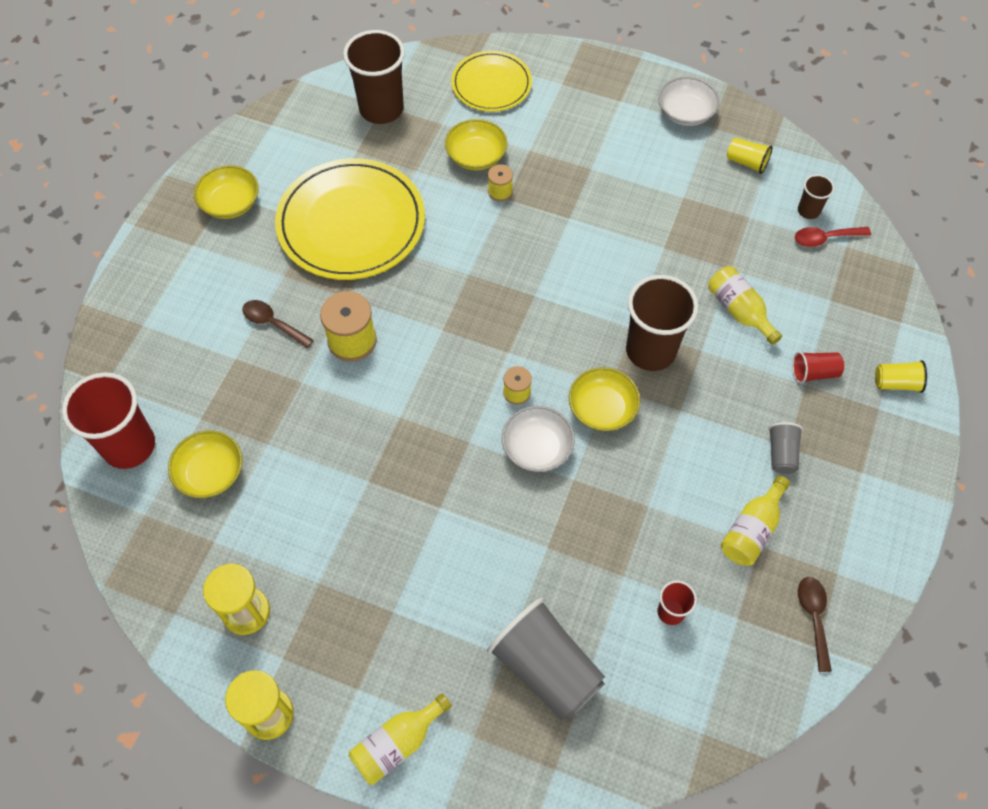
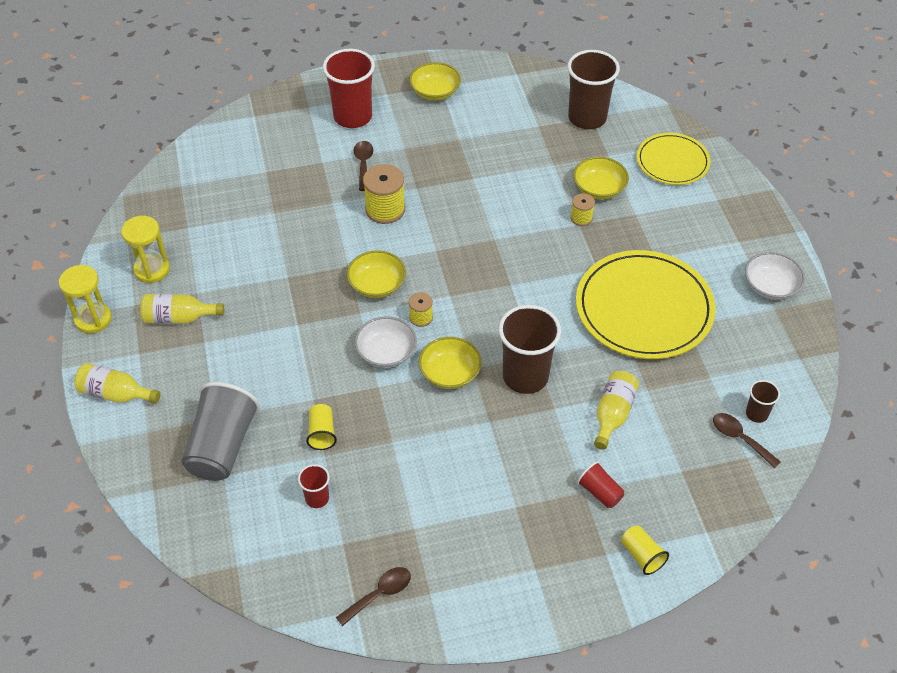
camera: 55 degrees right, 10 degrees down
red cup [62,372,155,469] -> red cup moved to [323,49,375,128]
yellow bowl [168,430,243,498] -> yellow bowl moved to [347,250,406,298]
yellow plate [275,158,425,280] -> yellow plate moved to [576,250,716,359]
yellow bottle [721,476,790,566] -> yellow bottle moved to [140,294,224,324]
yellow cup [727,137,772,174] -> yellow cup moved to [306,404,337,450]
grey cup [768,422,803,474] -> none
red spoon [795,227,871,247] -> brown spoon [713,413,781,468]

